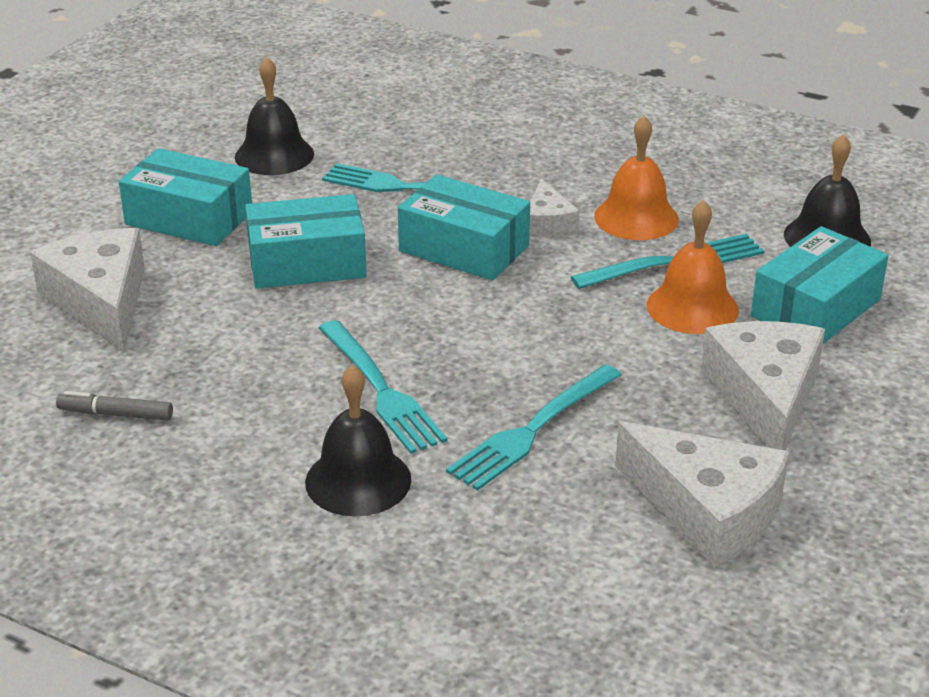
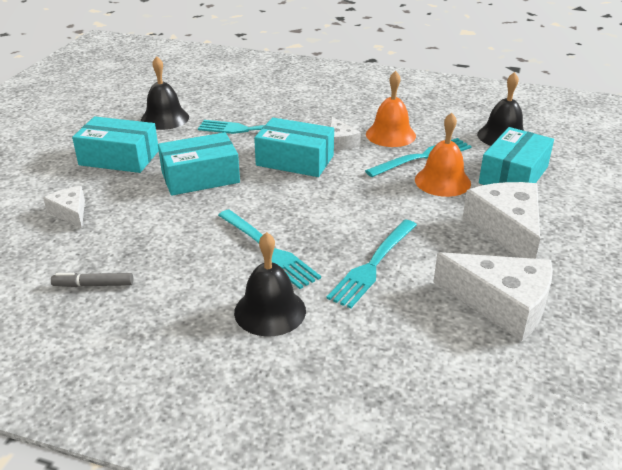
camera: 10 degrees left, 0 degrees up
white cheese [30,228,145,351] -> white cheese [43,186,85,229], size x0.54

